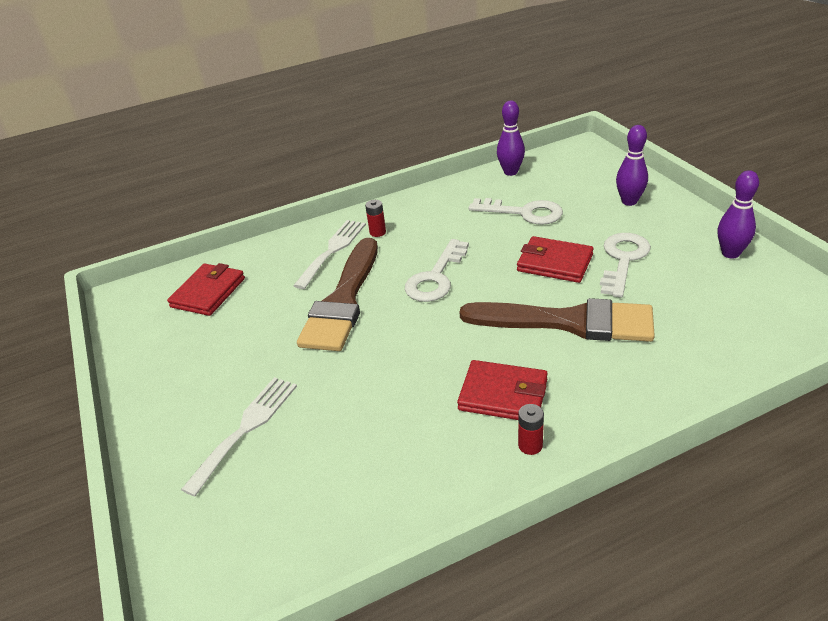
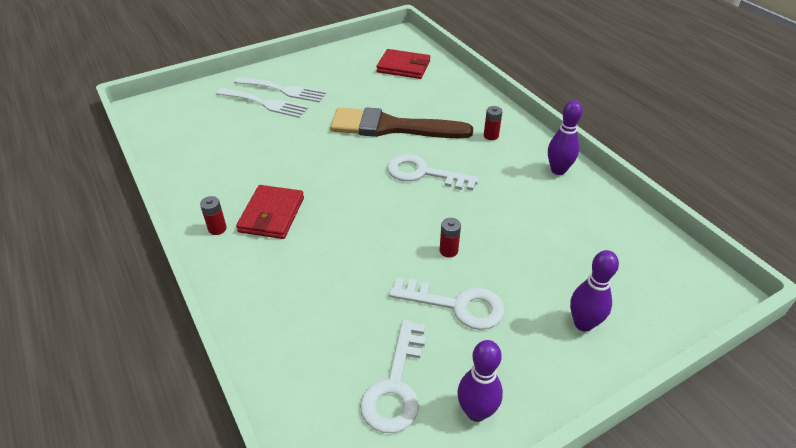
camera: 80 degrees right, 5 degrees up
white fork [293,220,366,289] -> white fork moved to [234,77,327,103]
brown brush [459,298,655,342] -> none
white key [469,198,563,225] -> white key moved to [360,319,426,433]
purple bowling pin [497,100,525,176] -> purple bowling pin moved to [548,100,583,175]
red wallet [517,236,594,283] -> red battery [440,218,461,258]

